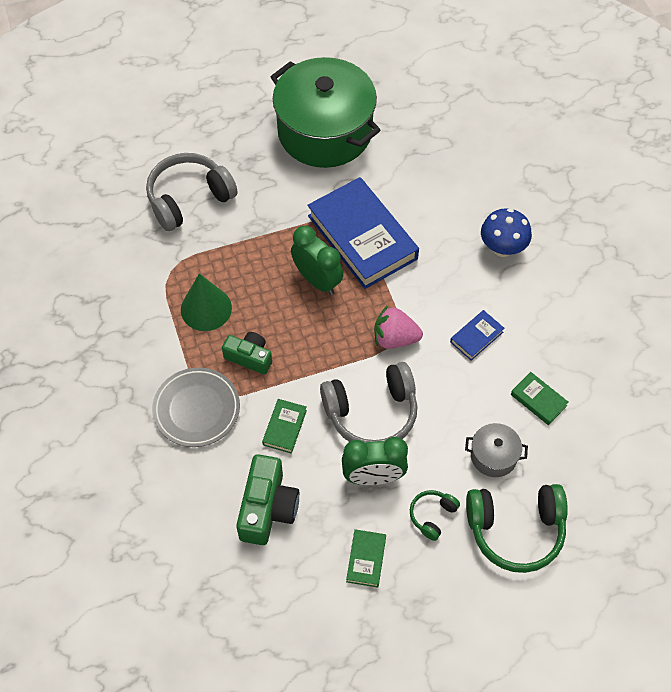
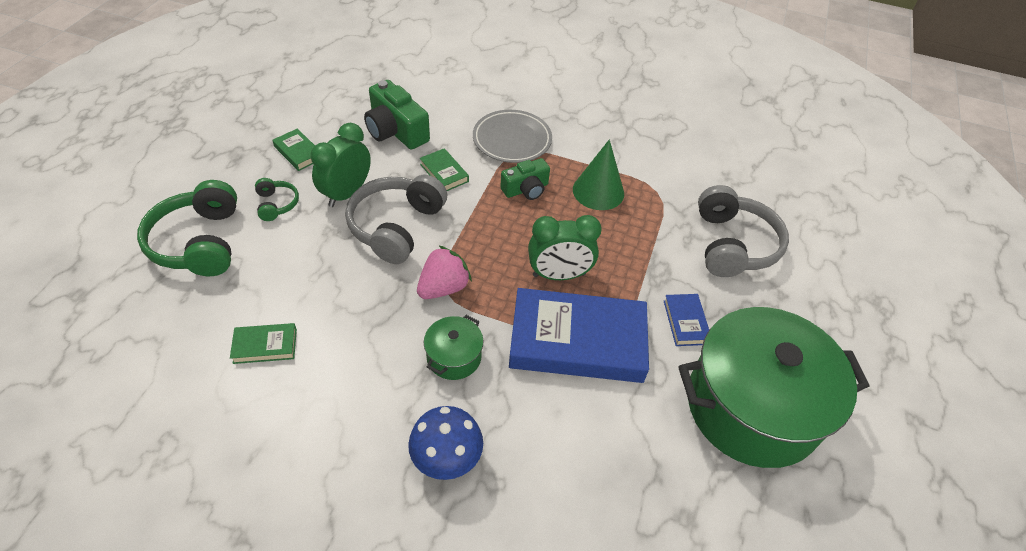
camera: 125 degrees right, 10 degrees down
blue book [450,310,504,361] -> blue book moved to [664,294,709,346]
grey pot [465,423,528,477] -> none
green headphones [466,484,568,573] -> green headphones turned 45 degrees counterclockwise [137,180,237,276]
none -> green pot [424,315,484,380]

